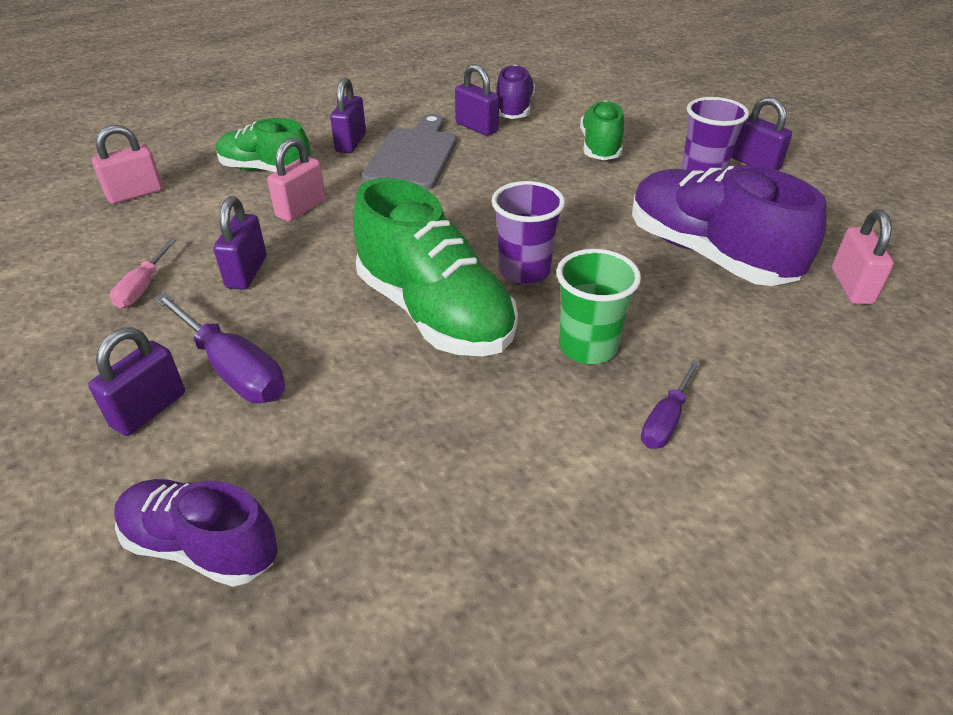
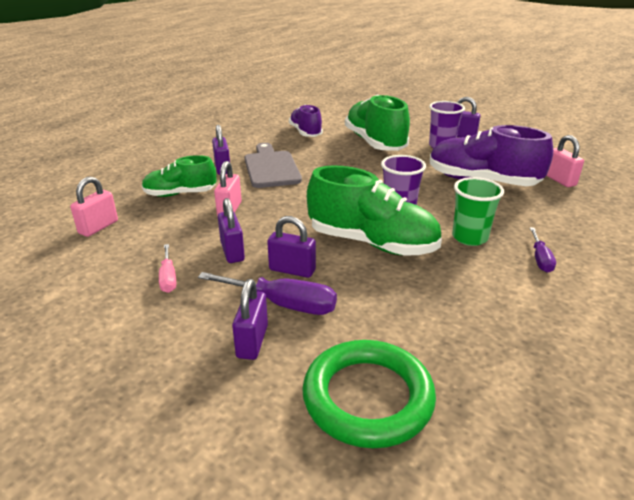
camera: 25 degrees left, 10 degrees down
purple shoe [114,479,278,587] -> green ring [302,340,436,448]
purple padlock [455,64,499,136] -> purple padlock moved to [267,216,316,278]
green shoe [580,100,624,160] -> green shoe [345,95,410,151], size x1.62

